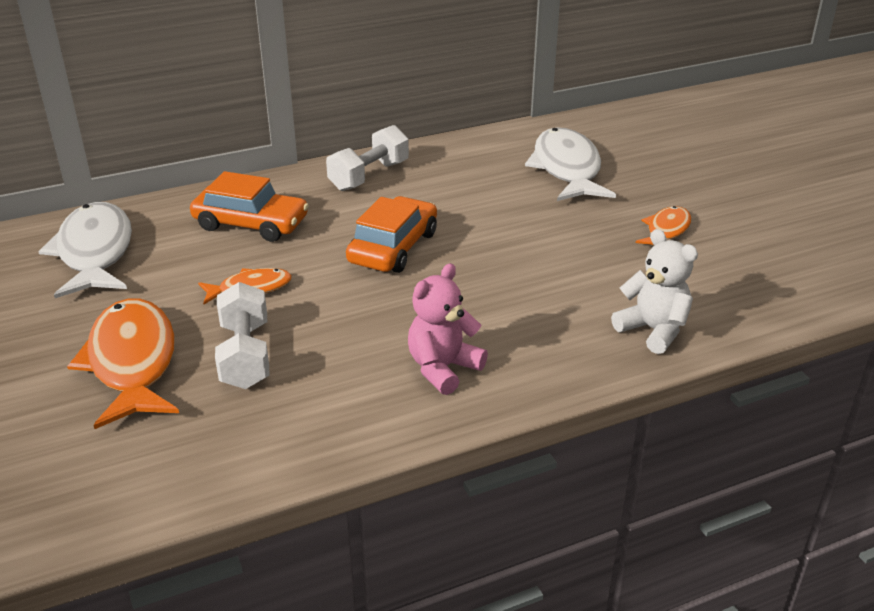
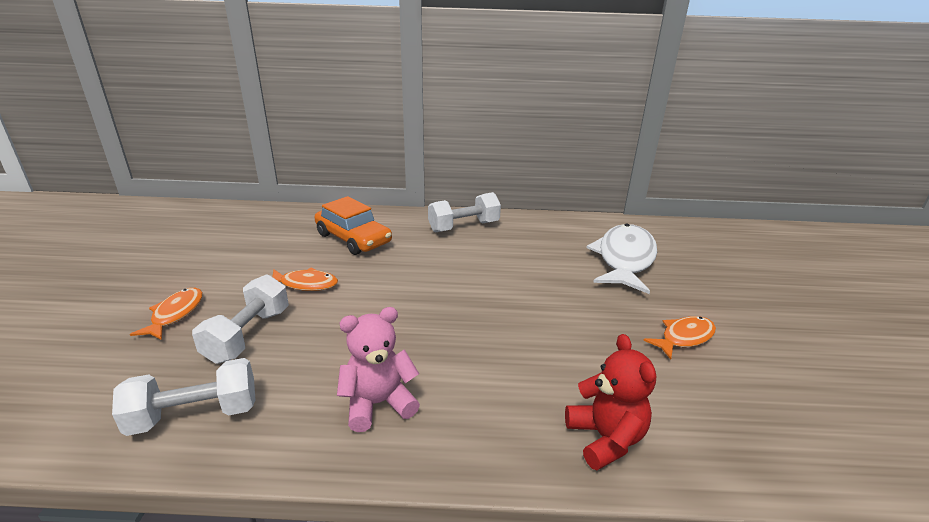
camera: 25 degrees right, 5 degrees down
white fish [38,202,132,298] -> none
orange fish [67,298,179,429] -> orange fish [130,288,203,340], size x0.53
orange car [346,196,437,273] -> none
white teddy bear [611,229,698,354] -> red teddy bear [565,334,656,470]
none -> white dumbbell [112,358,255,436]

